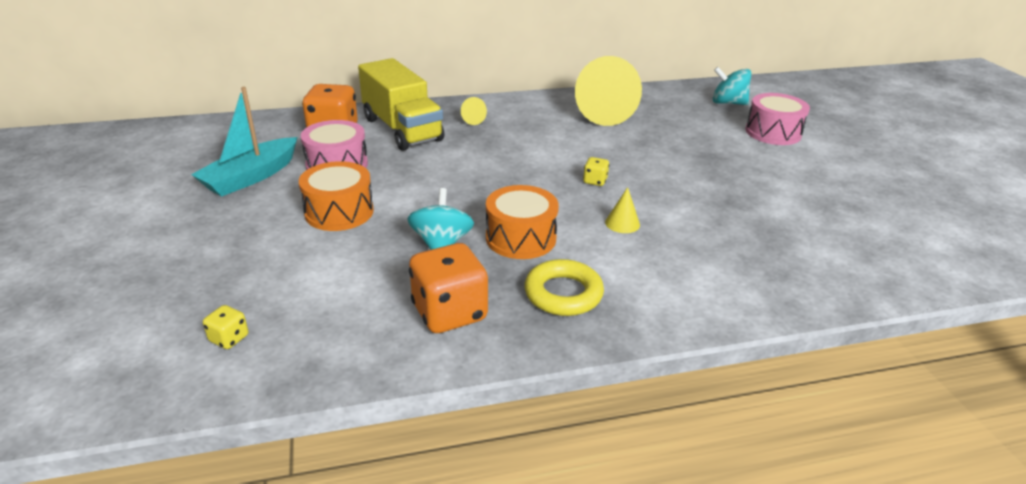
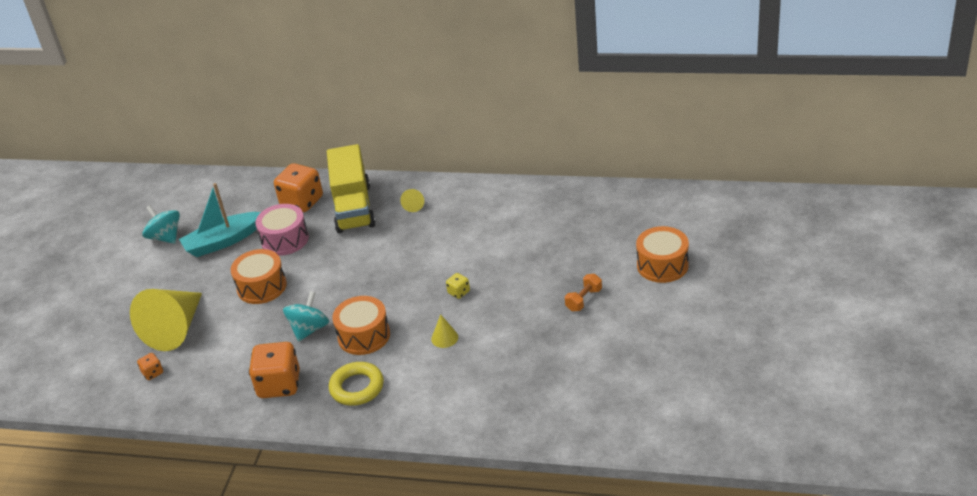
camera: 30 degrees right, 5 degrees up
yellow dice [203,305,248,349] -> orange dice [137,353,163,380]
yellow cone [575,56,642,126] -> yellow cone moved to [130,289,202,351]
turquoise spinning top [712,67,751,105] -> turquoise spinning top moved to [142,205,180,244]
pink drum [745,93,810,145] -> orange drum [636,226,689,283]
none -> orange dumbbell [565,274,602,311]

